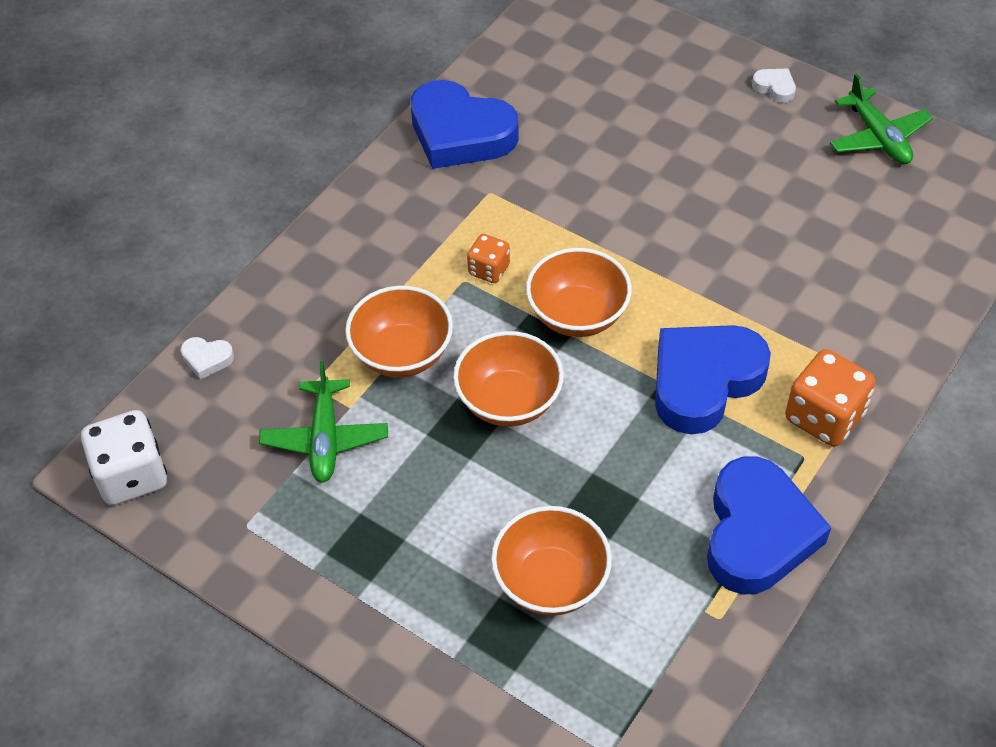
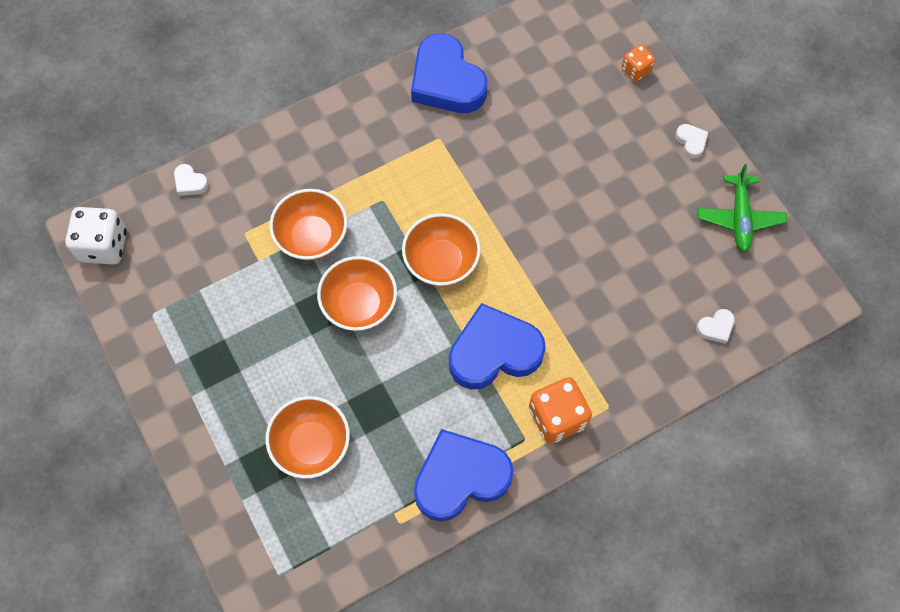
camera: 25 degrees right, 15 degrees up
green plane [259,361,388,483] -> none
orange dice [467,234,510,283] -> orange dice moved to [622,45,655,81]
blue heart [707,456,831,594] -> blue heart turned 150 degrees counterclockwise [414,429,513,521]
none -> white heart [696,309,735,344]

